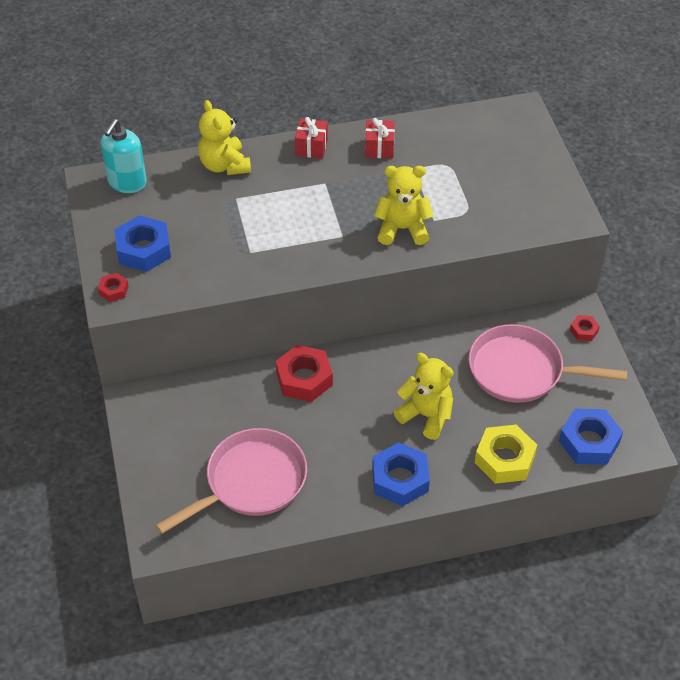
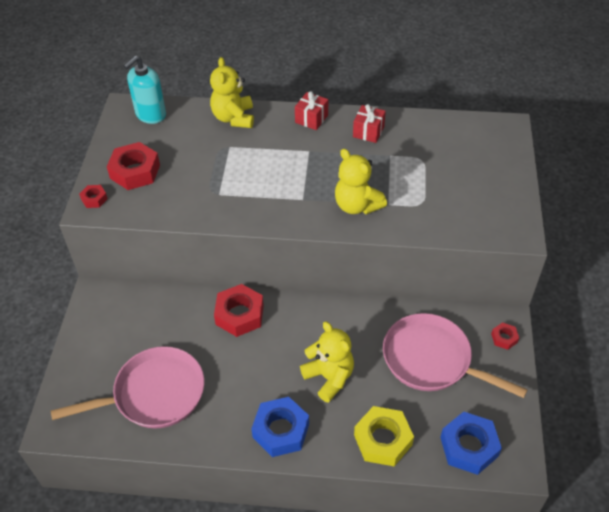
camera: 20 degrees right, 0 degrees up
blue nut [115,215,171,272] -> red nut [107,142,160,190]
yellow teddy bear [374,166,434,245] -> yellow teddy bear turned 150 degrees counterclockwise [335,148,387,214]

